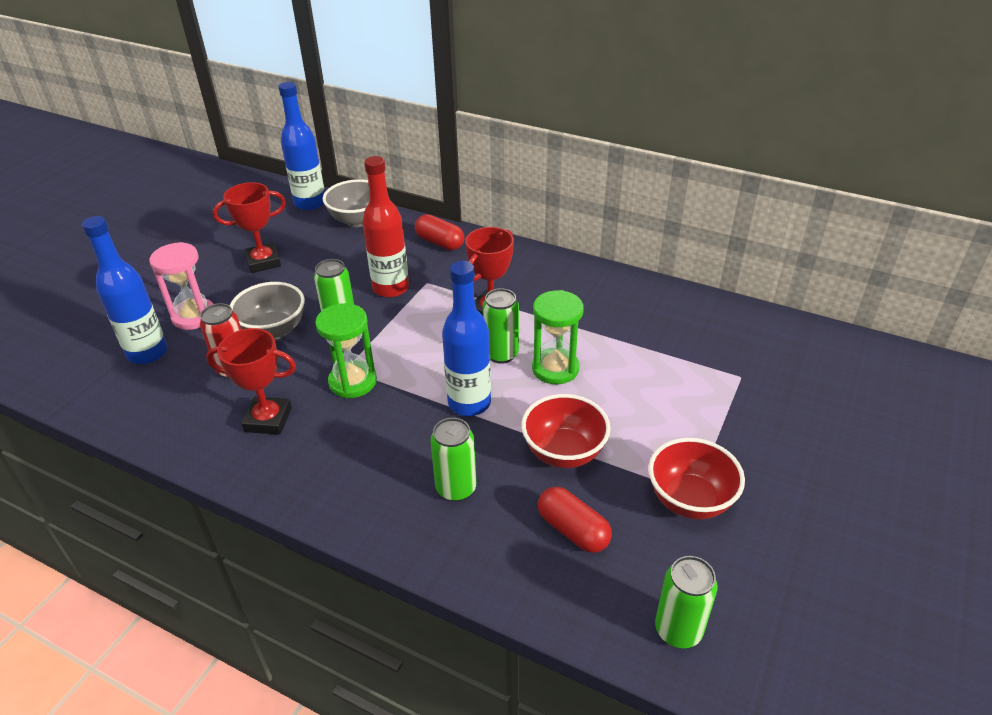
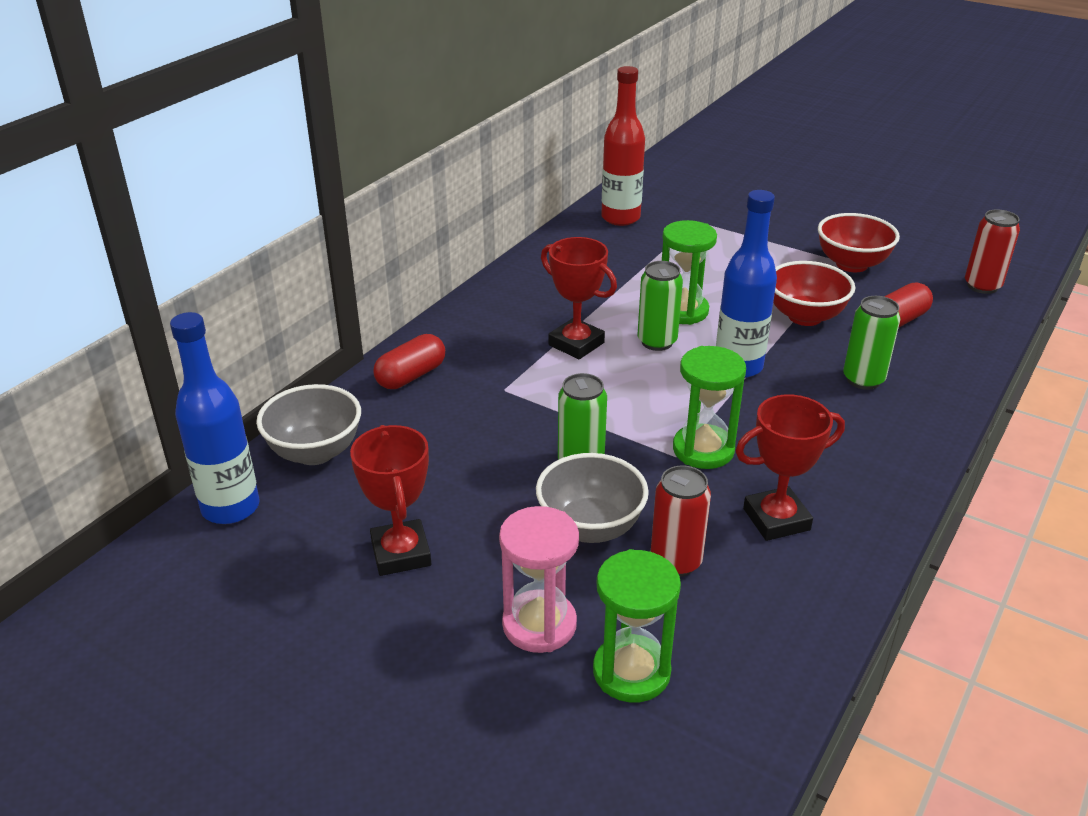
camera: 85 degrees left, 5 degrees down
blue bottle [82,216,168,364] -> green hourglass [593,549,681,703]
red trophy [206,328,296,435] -> red trophy turned 60 degrees clockwise [736,394,845,541]
red bottle [362,156,409,298] -> red bottle moved to [601,66,645,226]
green can [655,556,718,648] -> red can [965,209,1020,294]

